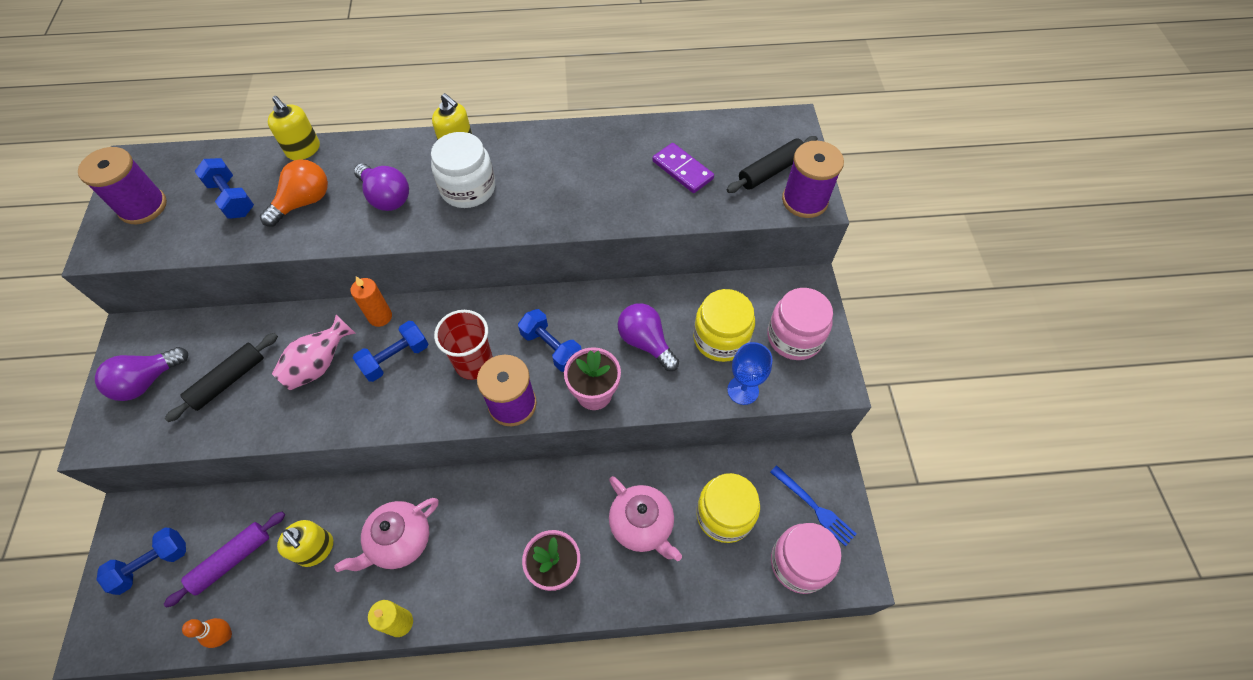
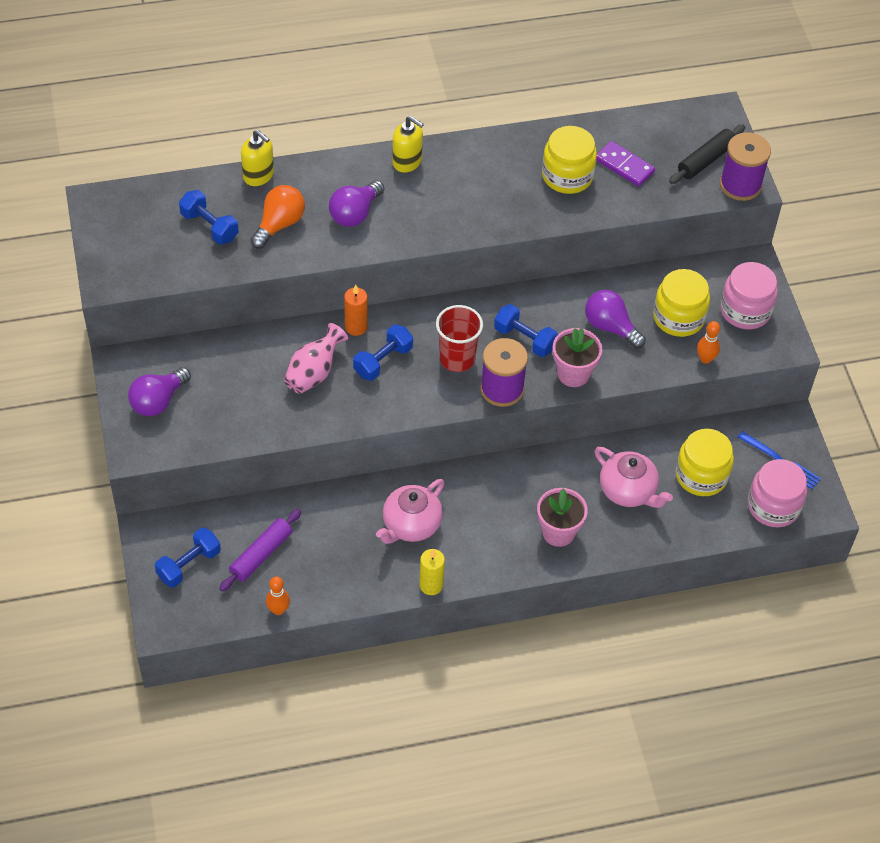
camera: 10 degrees left, 5 degrees down
purple spool [78,147,167,224] -> none
black rolling pin [165,333,278,422] -> none
yellow soap dispenser [277,520,333,567] -> none
purple light bulb [354,163,409,211] -> purple light bulb turned 90 degrees clockwise [329,180,384,227]
white jar [431,132,495,208] -> none
blue goblet [727,342,773,405] -> orange bowling pin [697,321,720,364]
none -> yellow jar [542,126,597,194]

